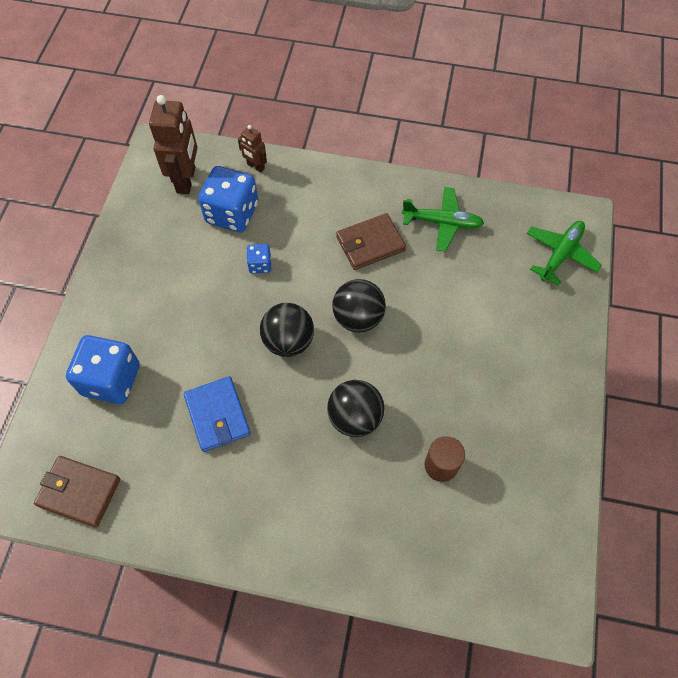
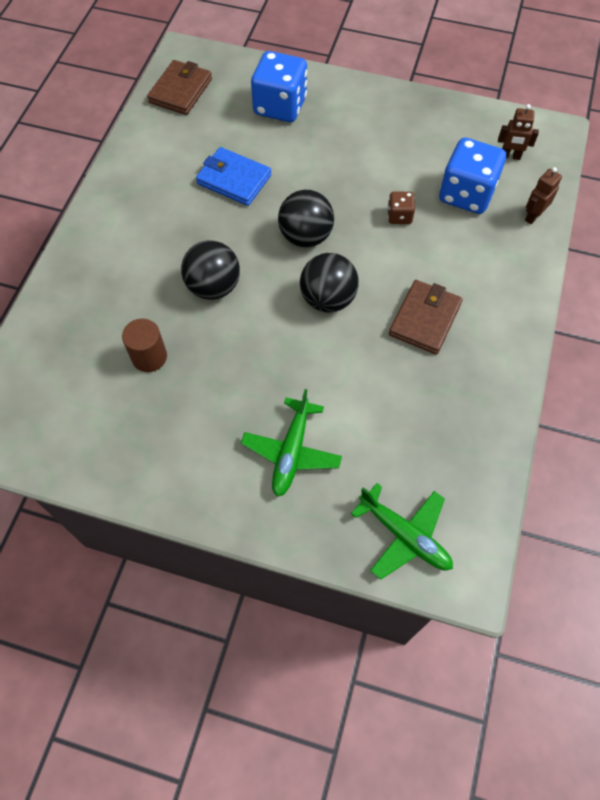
camera: 95 degrees right, 0 degrees up
brown robot [149,95,197,194] -> brown robot [498,104,539,160], size x0.52
blue wallet [184,376,251,452] -> blue wallet turned 45 degrees clockwise [196,147,271,206]
blue dice [246,244,271,274] -> brown dice [388,192,415,224]
brown wallet [336,213,406,270] -> brown wallet turned 45 degrees clockwise [389,280,463,355]
green plane [402,187,484,252] -> green plane moved to [241,389,342,497]

